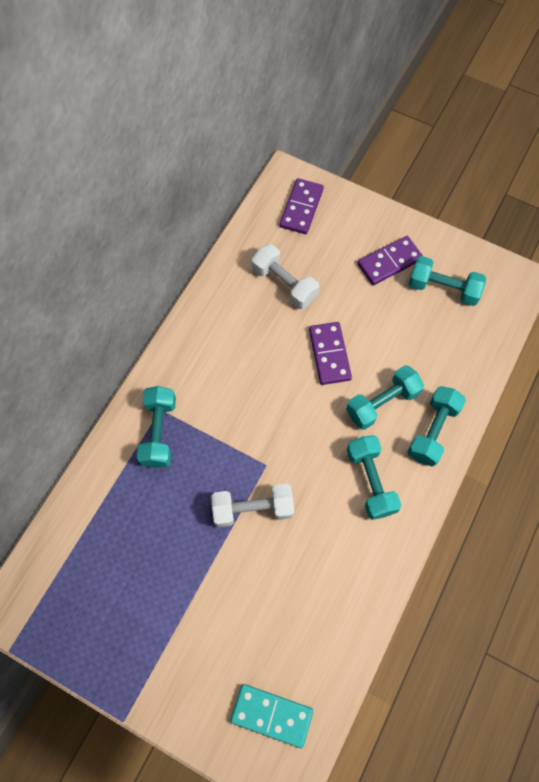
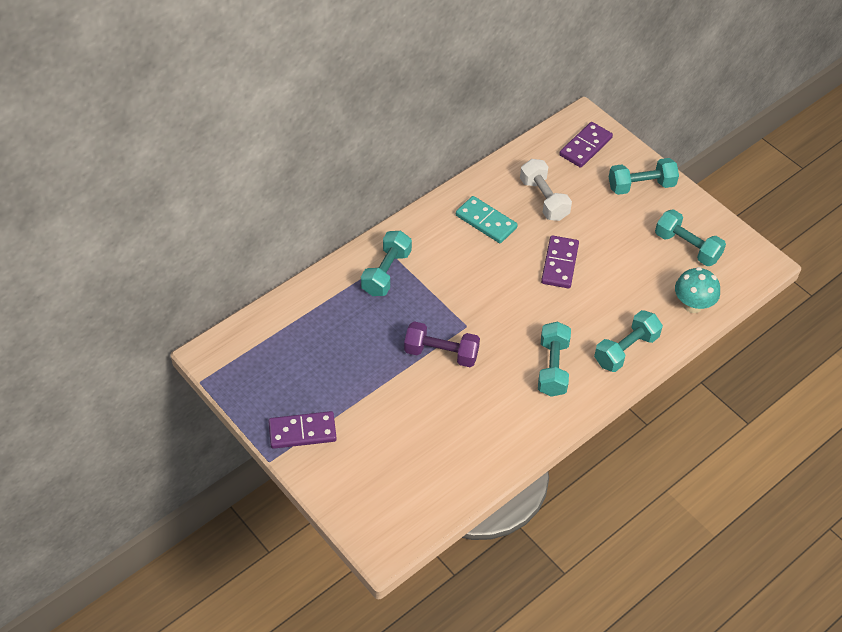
camera: 20 degrees right, 15 degrees down
white dumbbell [211,484,294,527] -> purple dumbbell [404,321,480,367]
turquoise domino [231,684,313,748] -> turquoise domino moved to [456,196,518,243]
turquoise dumbbell [346,365,424,430] -> turquoise dumbbell moved to [609,158,679,195]
purple domino [357,236,423,285] -> purple domino moved to [268,411,337,449]
none -> turquoise mushroom [675,267,720,313]

